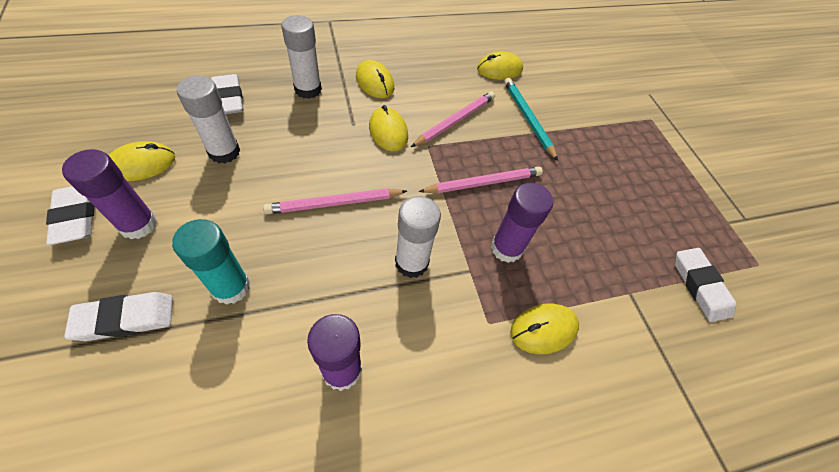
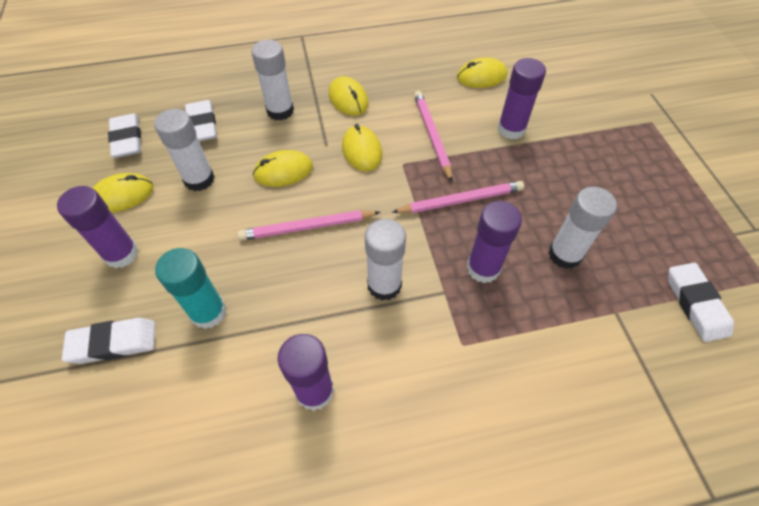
camera: 10 degrees right, 0 degrees up
white eraser [46,186,94,245] -> white eraser moved to [108,114,141,158]
pink pencil [411,91,495,147] -> pink pencil turned 60 degrees counterclockwise [414,91,452,182]
turquoise pencil [504,78,558,161] -> purple glue stick [497,58,546,140]
yellow mouse [511,304,579,354] -> yellow mouse moved to [253,150,313,187]
none -> white glue stick [548,187,617,269]

